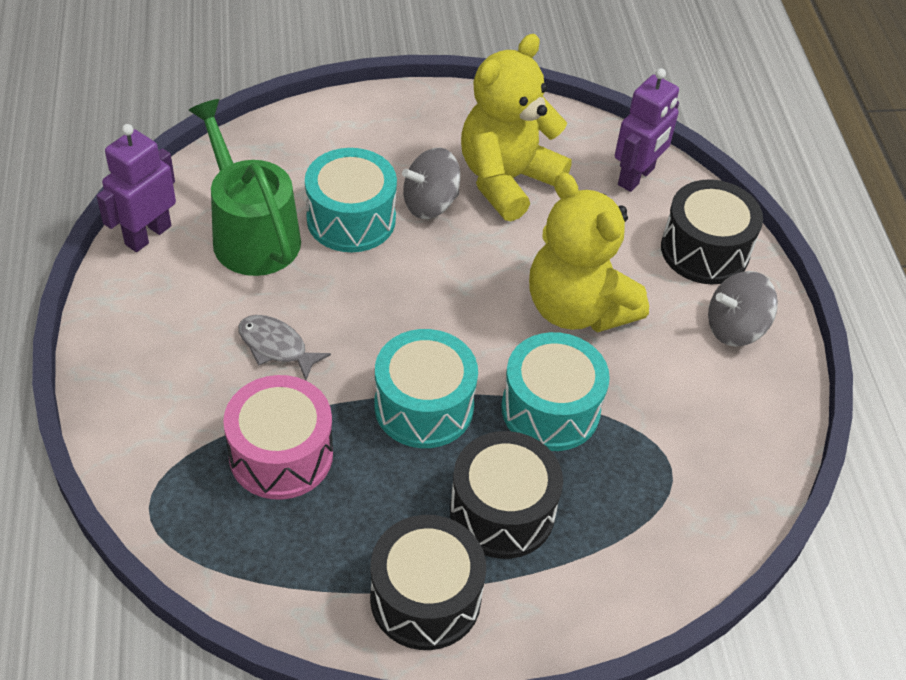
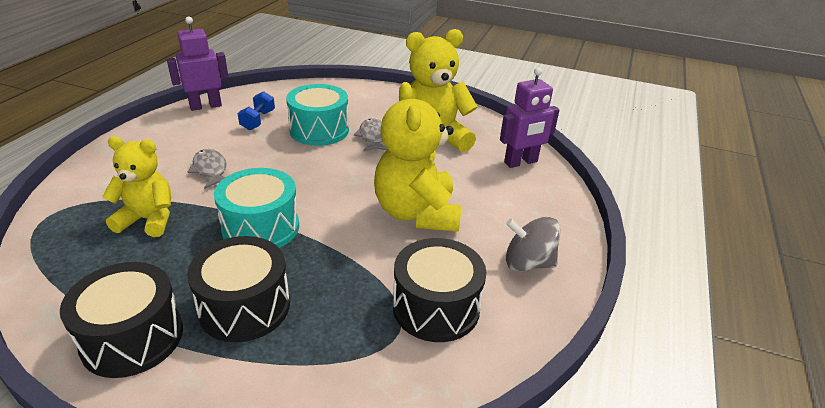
camera: 30 degrees right, 15 degrees down
green watering can [188,99,301,276] -> blue dumbbell [238,91,275,130]
pink drum [223,375,333,500] -> yellow teddy bear [102,136,171,237]
grey spinning top [402,148,460,219] -> grey fish [354,118,387,152]
turquoise drum [501,332,610,451] -> none
black drum [661,179,763,284] -> black drum moved to [393,238,486,342]

